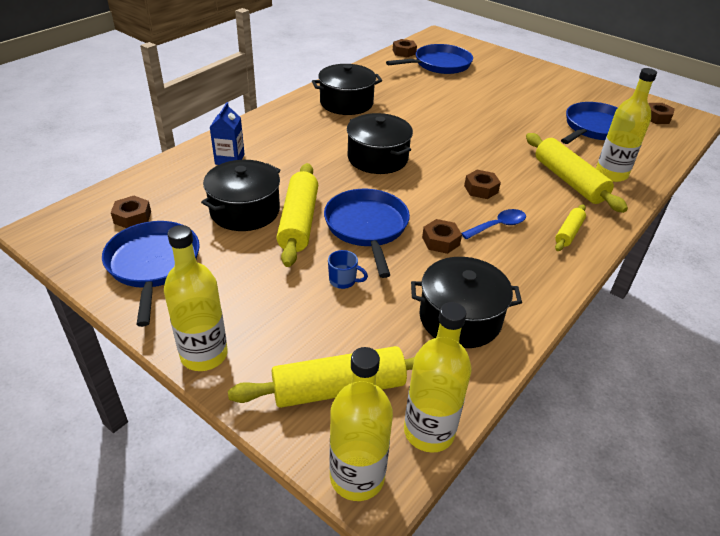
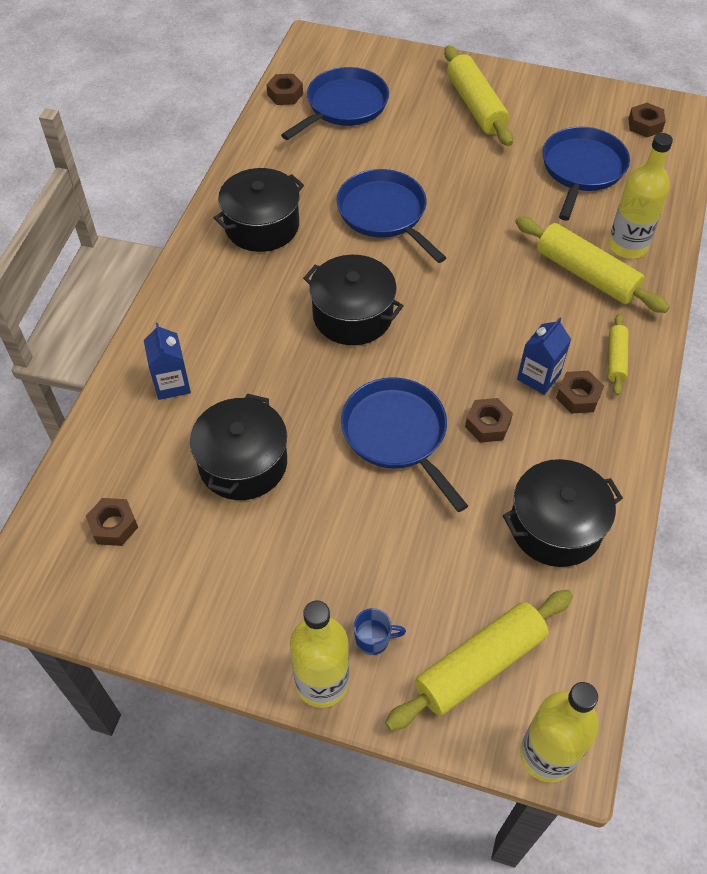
camera: 20 degrees left, 15 degrees up
blue pan [102,221,200,327] -> blue pan moved to [336,169,446,263]
yellow rolling pin [276,163,318,267] -> yellow rolling pin moved to [444,46,513,146]
blue mug [328,250,368,289] -> blue mug moved to [354,608,406,655]
yellow bottle [404,302,471,453] -> none
blue spoon [462,209,526,239] -> blue carton [517,317,571,395]
brown nut [464,170,501,199] -> brown nut moved to [556,371,604,414]

